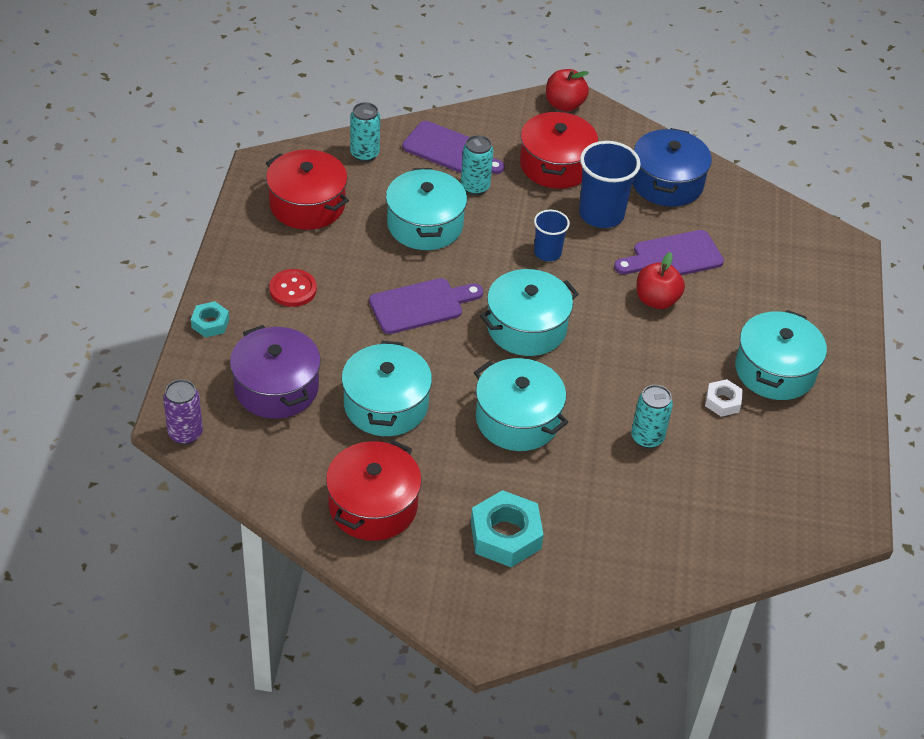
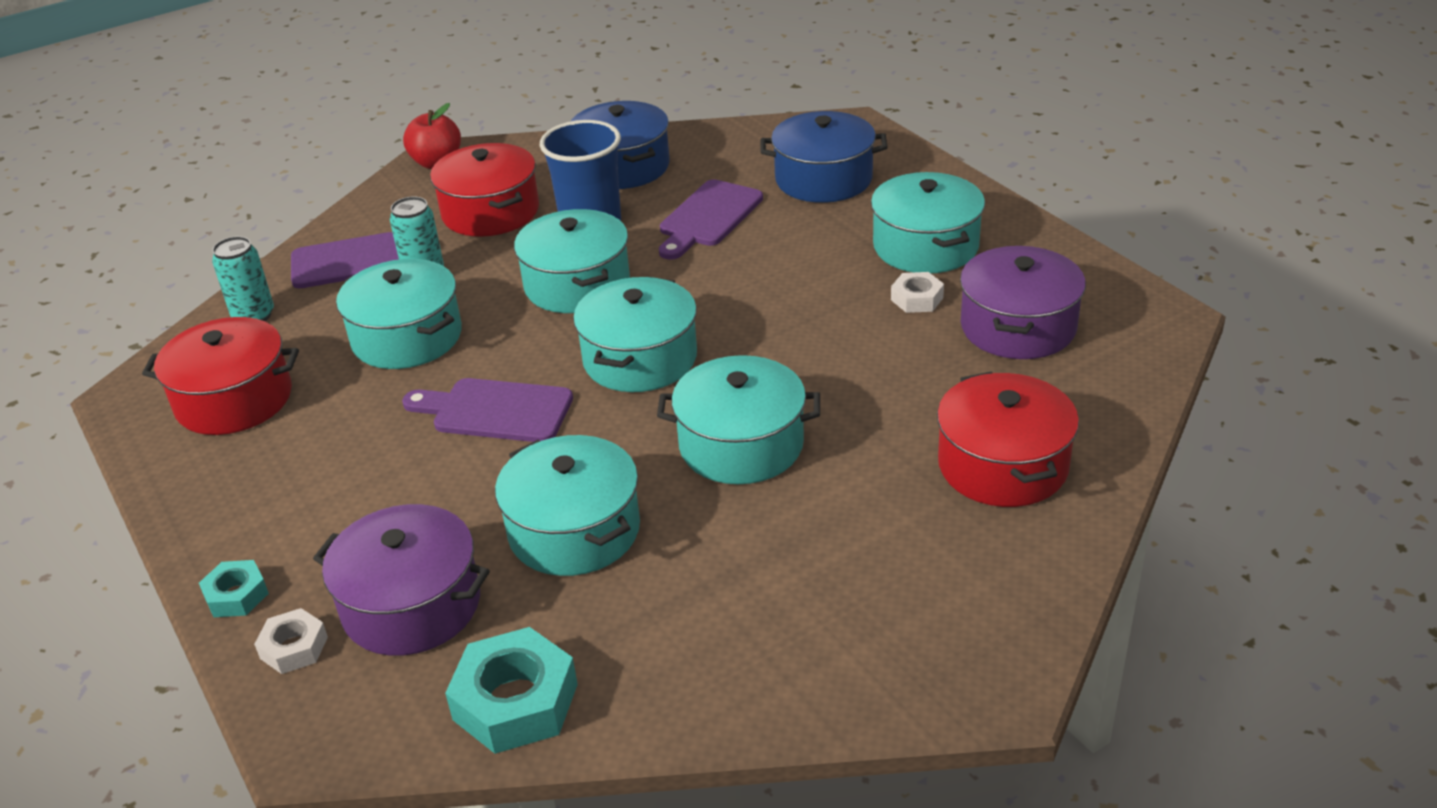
camera: 35 degrees left, 10 degrees down
purple can [163,379,203,445] -> none
red button [269,269,317,307] -> none
red pot [326,440,422,541] -> red pot moved to [937,371,1079,507]
purple cutting board [369,278,483,334] -> purple cutting board turned 105 degrees counterclockwise [402,378,573,442]
turquoise nut [471,490,544,567] -> turquoise nut moved to [445,627,578,754]
blue cup [534,210,570,261] -> turquoise pot [514,209,630,313]
turquoise can [631,385,673,449] -> none
red apple [637,252,685,309] -> none
none -> white nut [254,608,328,674]
none -> blue pot [761,111,887,203]
none -> purple pot [960,246,1086,359]

